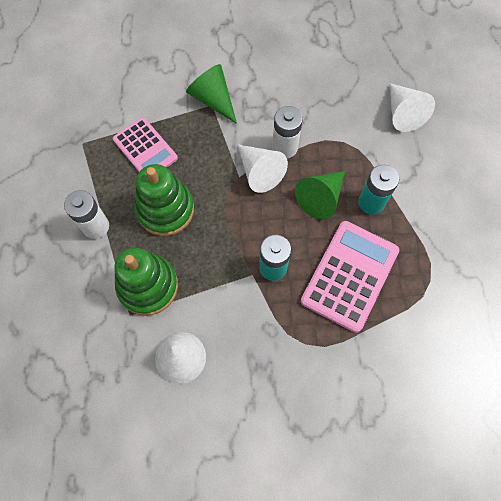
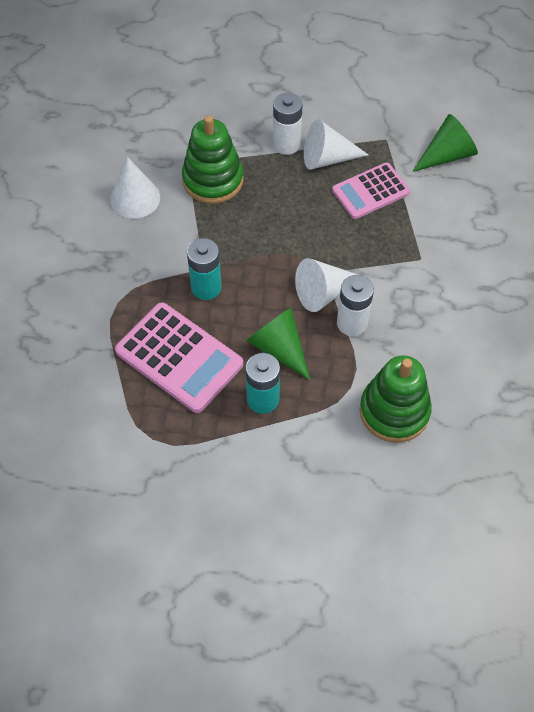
camera: 100 degrees right, 10 degrees down
green stacking toy [134,164,194,236] -> green stacking toy moved to [360,355,432,443]
green cone [186,64,237,124] -> green cone moved to [413,114,478,172]
white cone [389,83,435,132] -> white cone moved to [304,119,368,170]

